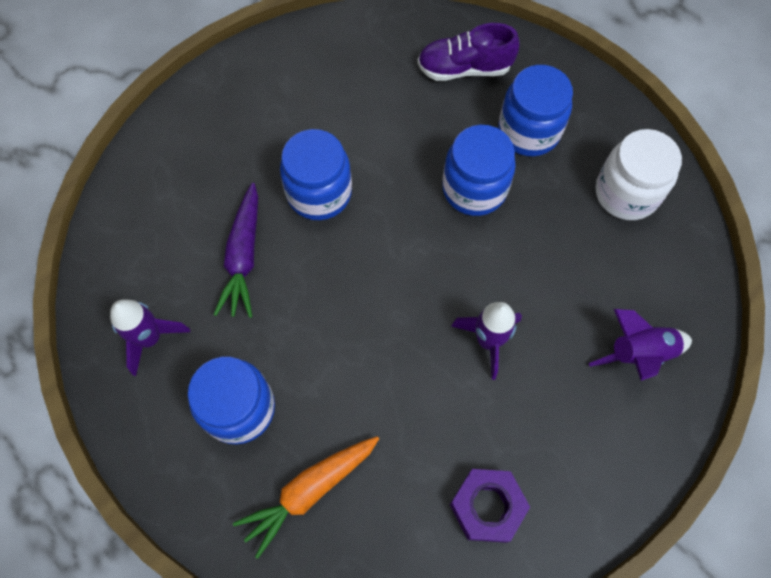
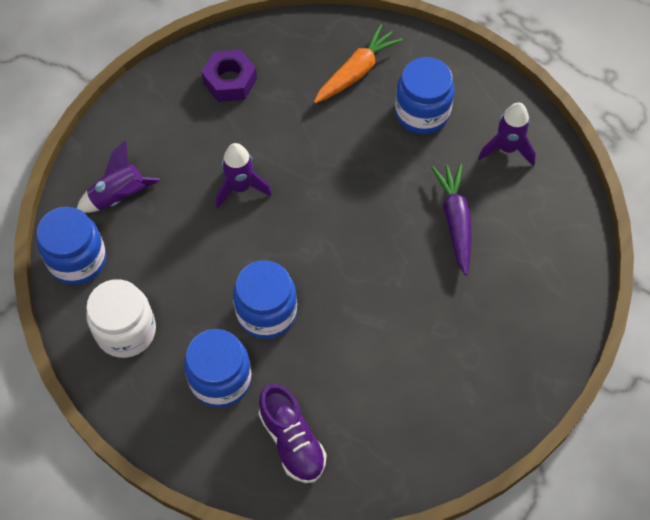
camera: 170 degrees right, 5 degrees down
blue jar [280,129,352,220] -> blue jar moved to [37,207,106,285]
purple shoe [418,23,520,81] -> purple shoe turned 75 degrees clockwise [258,384,327,483]

